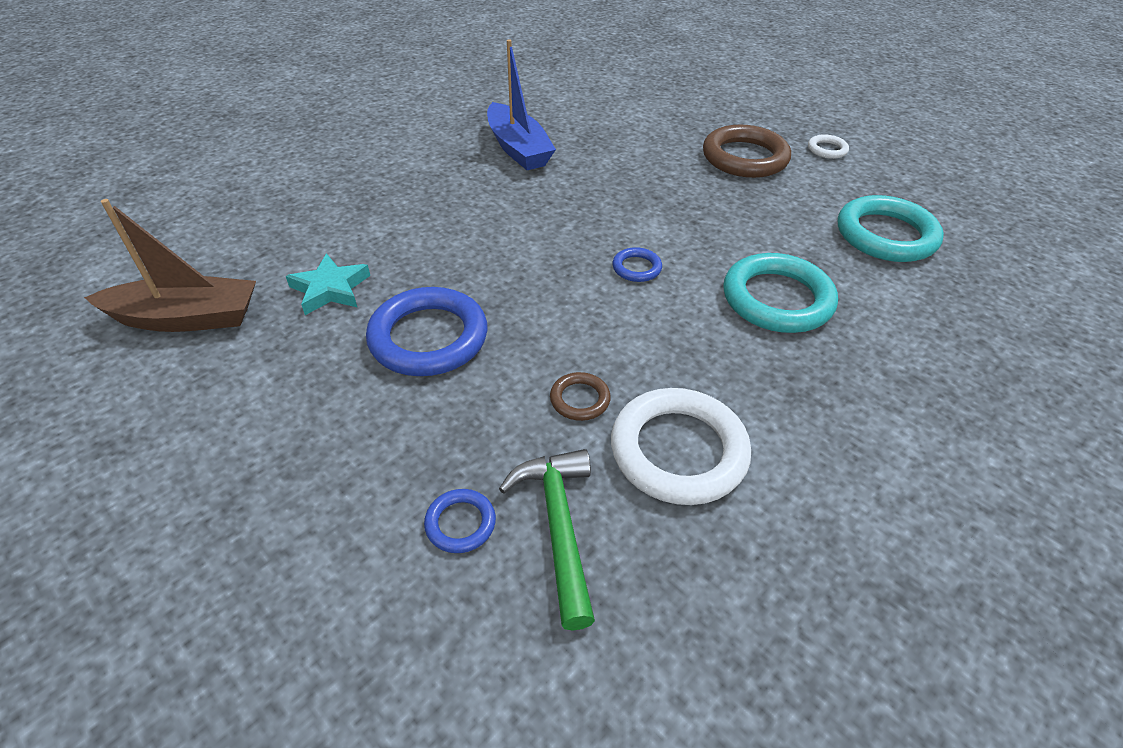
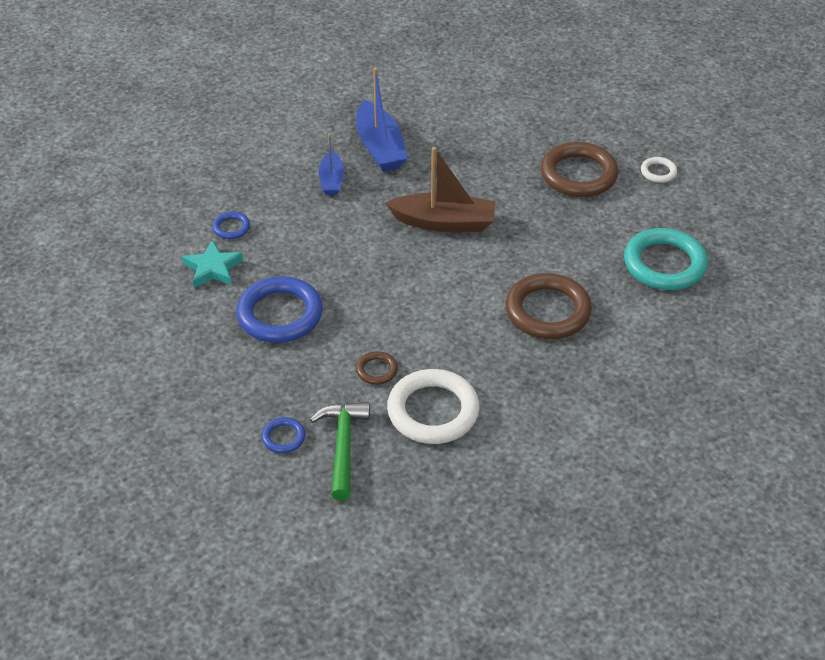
camera: 10 degrees right, 0 degrees up
brown boat [84,199,256,332] -> brown boat moved to [386,147,496,232]
blue ring [612,247,662,282] -> blue ring moved to [212,211,250,239]
turquoise ring [723,253,838,333] -> brown ring [505,273,592,339]
none -> blue boat [319,133,344,195]

